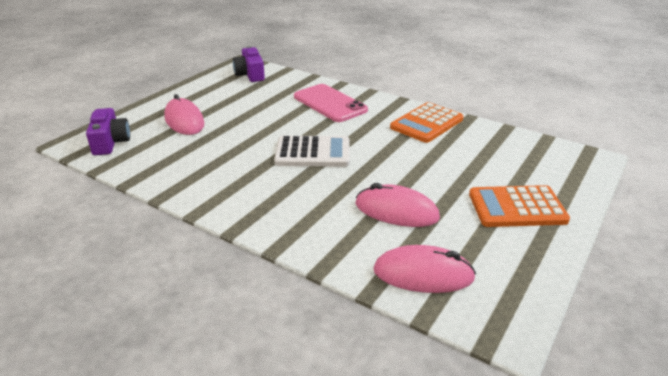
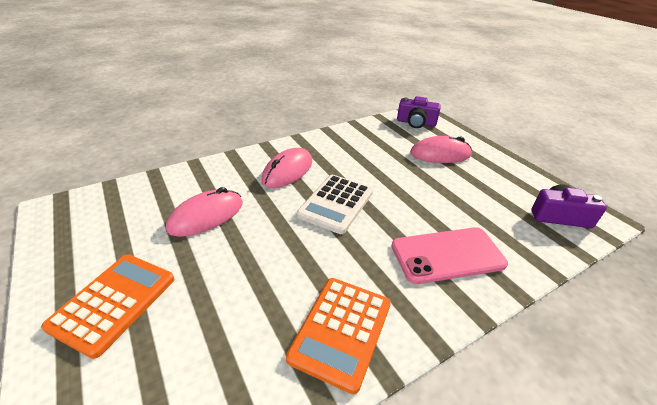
camera: 115 degrees right, 5 degrees up
pink mouse [373,245,476,293] -> pink mouse moved to [261,148,312,188]
orange calculator [390,102,463,143] -> orange calculator turned 135 degrees counterclockwise [286,278,391,394]

